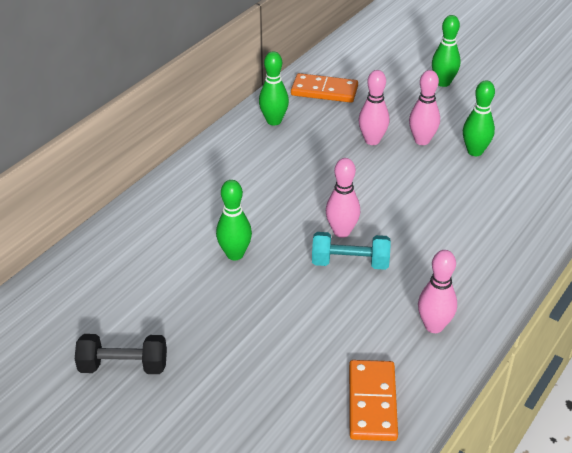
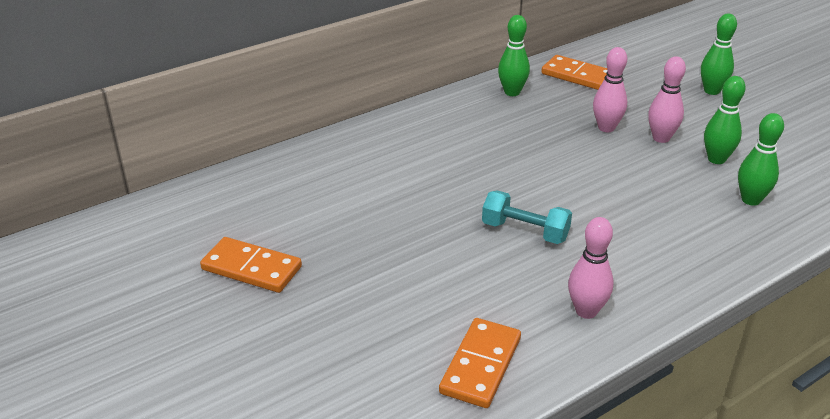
camera: 20 degrees right, 5 degrees down
black dumbbell [75,334,167,374] -> orange domino [200,237,302,293]
green bowling pin [216,180,252,260] -> green bowling pin moved to [738,113,784,206]
pink bowling pin [326,158,360,238] -> none

